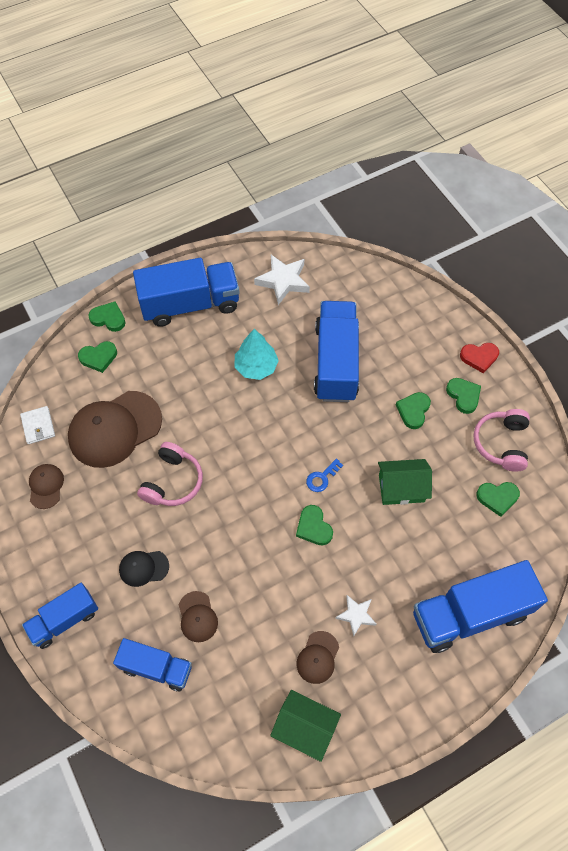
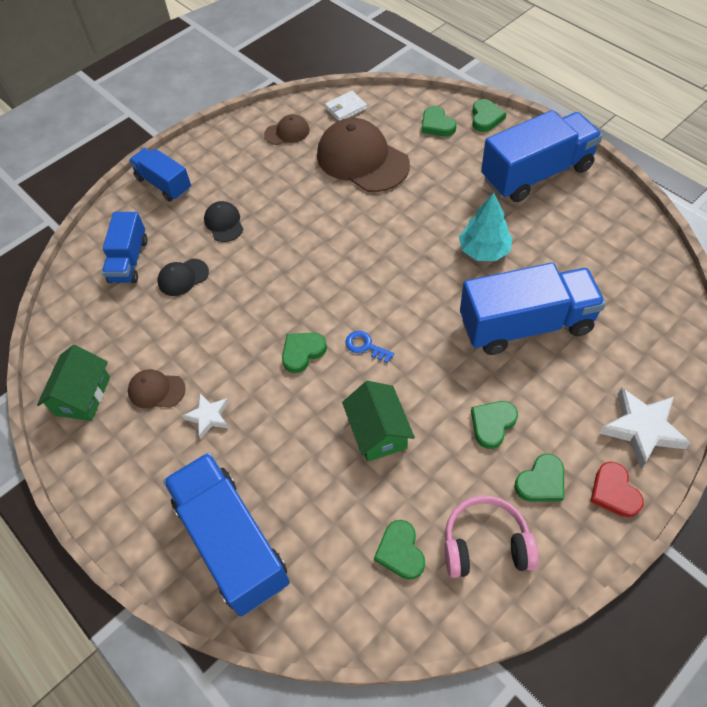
camera: 80 degrees right, 5 degrees down
blue truck [133,258,240,327] -> blue truck turned 90 degrees counterclockwise [481,110,603,202]
pink headphones [137,442,203,506] -> none
brown cap [179,591,218,642] -> black cap [158,259,209,296]
white star [254,255,310,305] -> white star moved to [599,387,691,468]
green heart [396,392,431,429] -> green heart turned 60 degrees counterclockwise [471,401,518,449]

